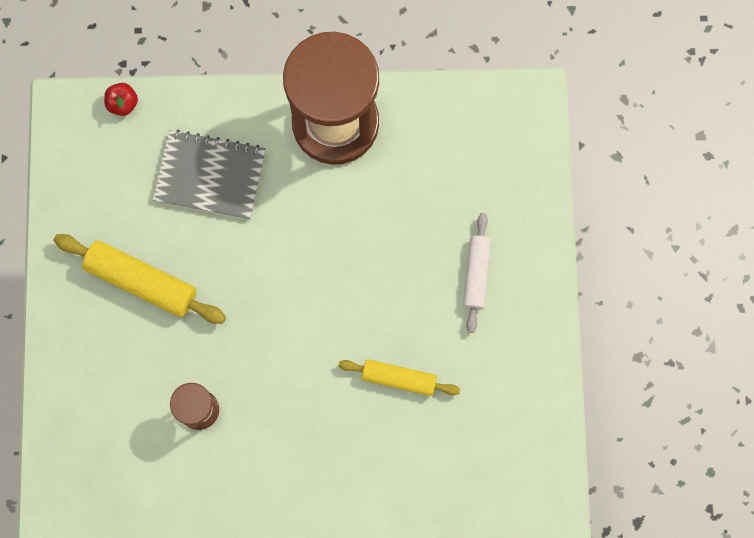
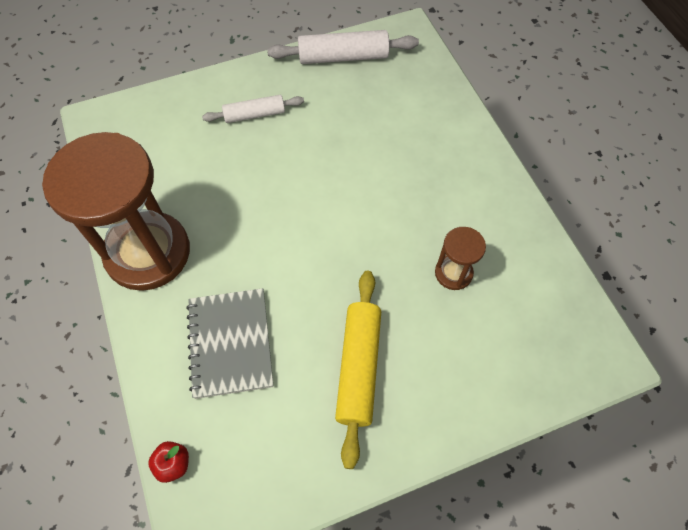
camera: 110 degrees left, 15 degrees down
yellow rolling pin [339,359,460,396] -> none
none -> white rolling pin [267,30,419,64]

